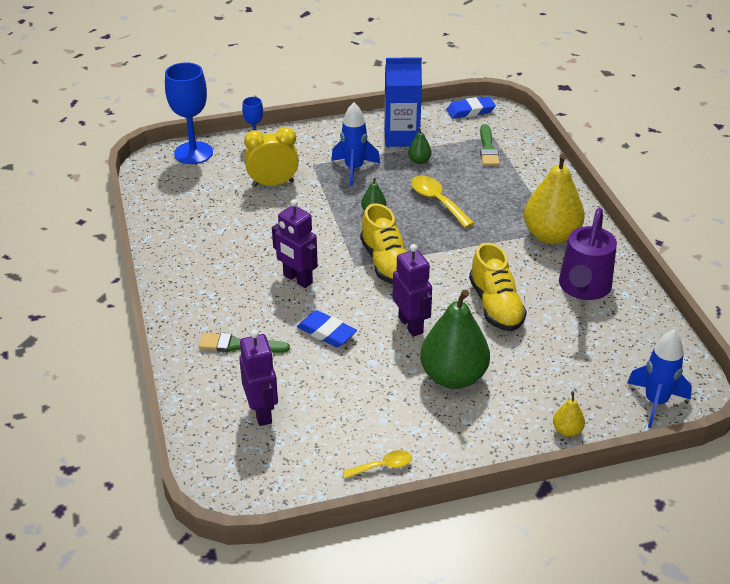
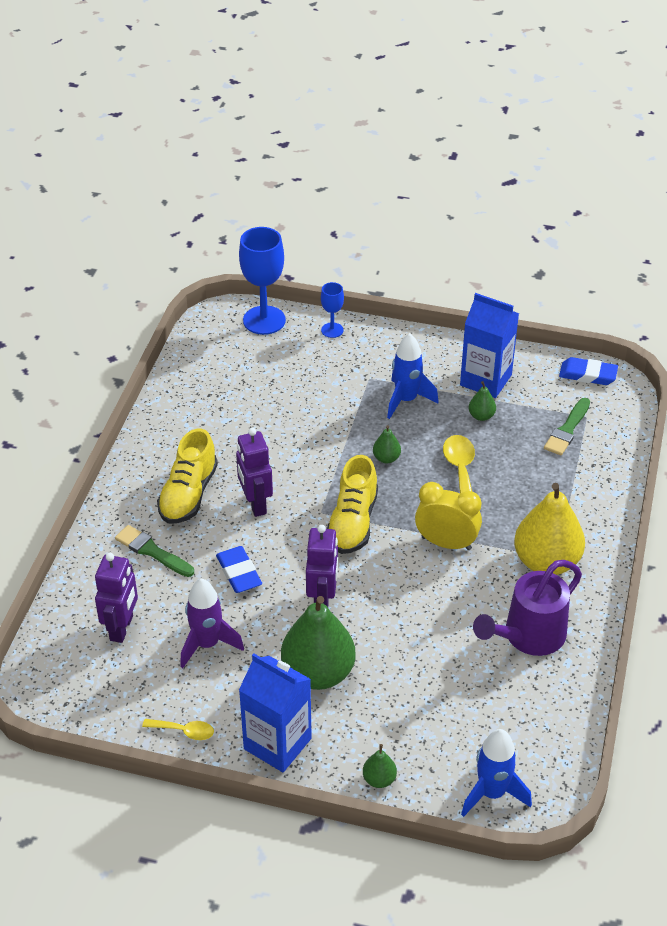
camera: 30 degrees right, 5 degrees up
yellow clock [244,127,299,187] -> yellow clock moved to [415,482,482,550]
yellow shoe [469,243,527,331] -> yellow shoe moved to [157,429,218,524]
yellow pear [553,392,585,437] -> green pear [363,744,397,788]
none -> purple rocket [180,579,244,668]
none -> blue carton [239,654,312,772]

